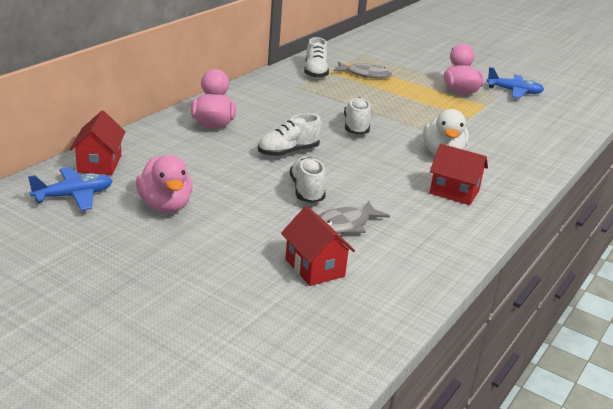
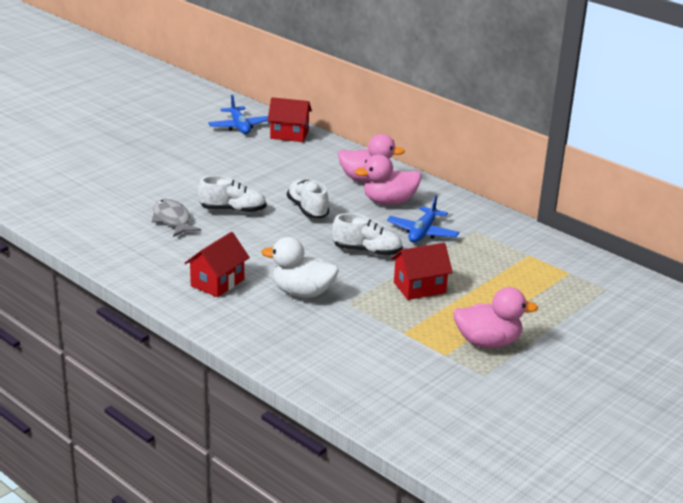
camera: 100 degrees right, 0 degrees up
pink duck [136,155,192,213] -> pink duck moved to [355,155,421,205]
red house [281,206,355,286] -> red house moved to [391,243,453,300]
white shoe [304,37,329,79] -> none
grey fish [334,62,392,79] -> none
blue plane [486,67,544,98] -> blue plane moved to [387,195,459,243]

